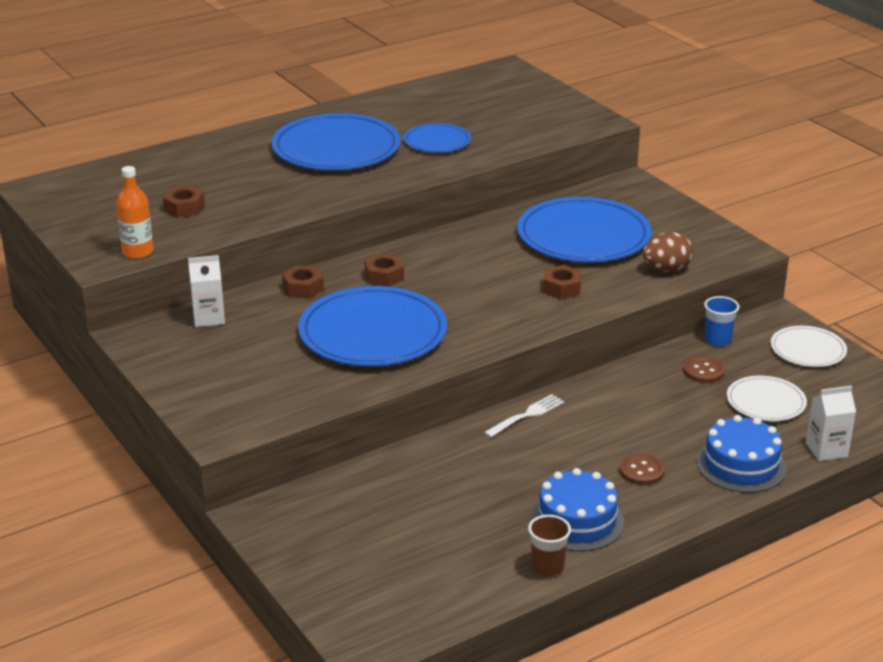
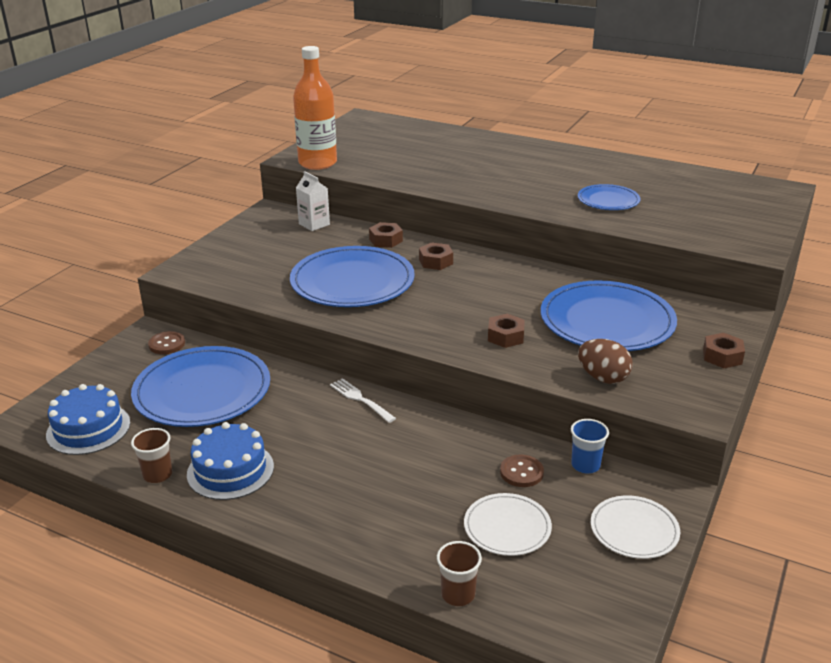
camera: 60 degrees right, 0 degrees up
orange bottle [116,166,154,259] -> orange bottle [293,46,337,170], size x1.68
brown nut [163,186,205,218] -> brown nut moved to [703,333,745,368]
blue plate [271,113,401,170] -> blue plate moved to [131,346,270,427]
white fork [484,394,564,438] -> white fork turned 150 degrees counterclockwise [330,378,396,423]
brown button [619,454,665,485] -> brown button moved to [148,331,185,354]
blue cake [696,415,787,493] -> blue cake moved to [46,384,130,455]
white carton [806,386,856,461] -> brown cup [437,541,482,606]

